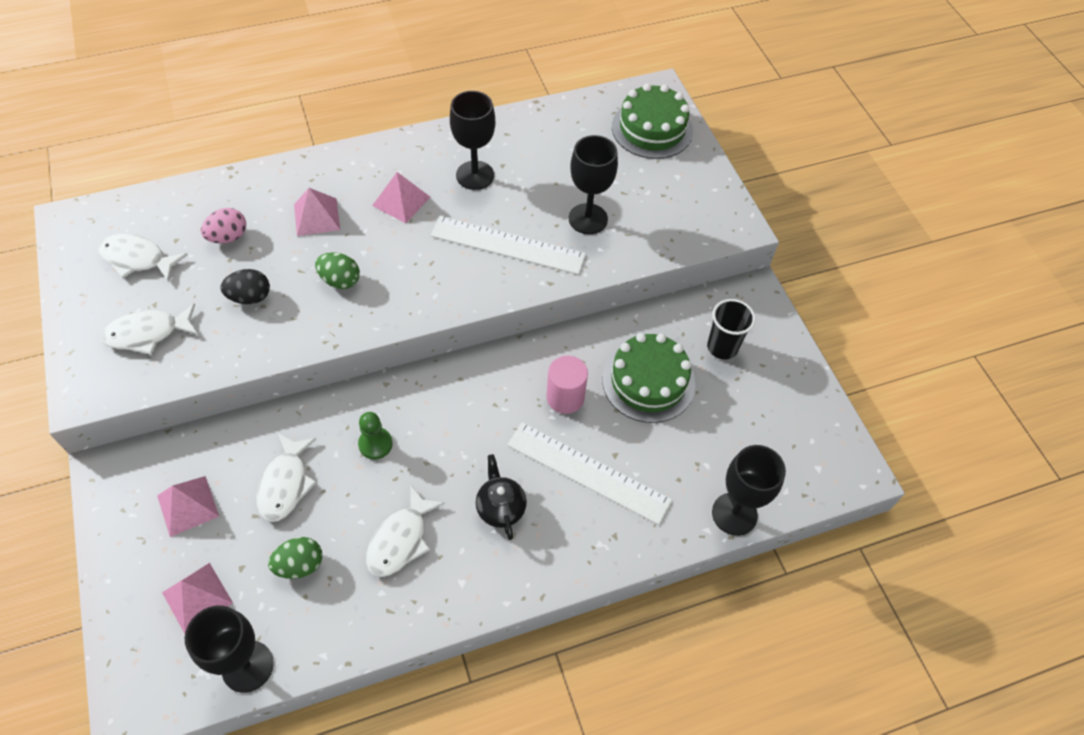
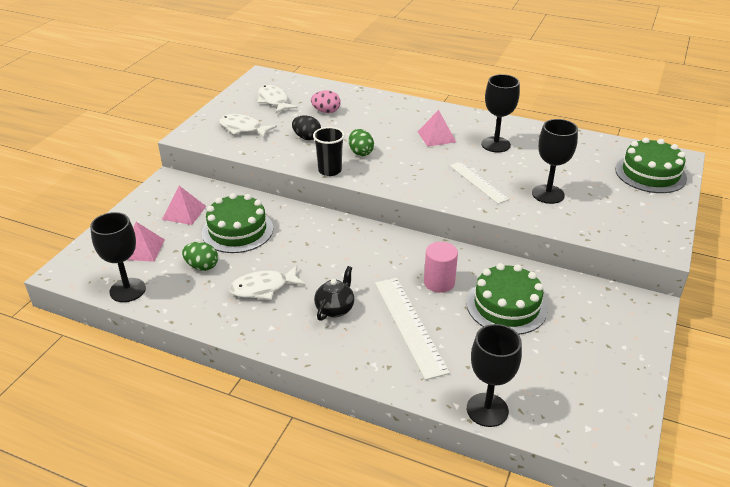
camera: 45 degrees right, 20 degrees down
white fish [257,433,317,522] -> green cake [202,193,273,253]
pink pyramid [294,188,340,236] -> none
green pawn [358,412,393,459] -> none
white ruler [431,216,586,275] -> white ruler [449,162,509,204], size x0.66
black cup [707,299,756,360] -> black cup moved to [313,127,345,176]

